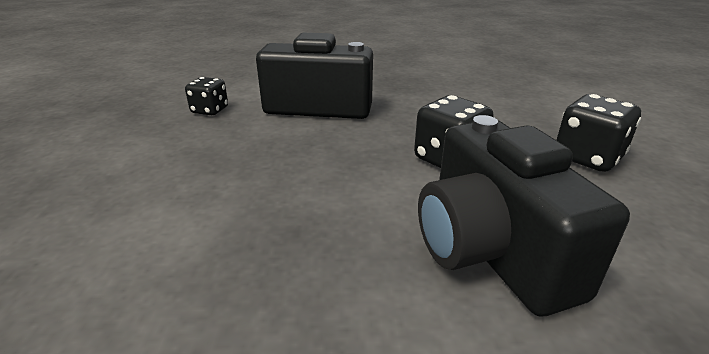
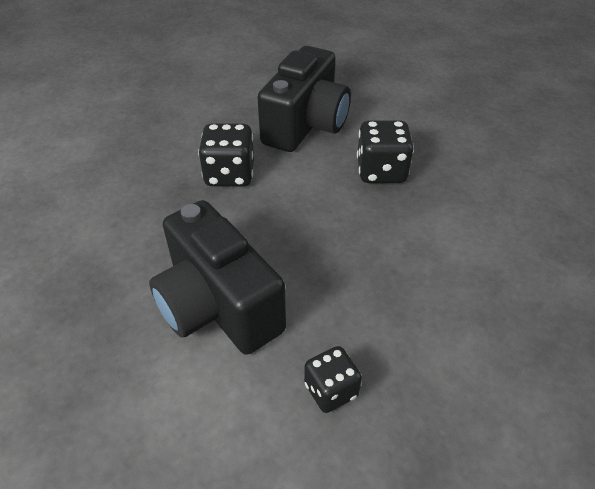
camera: 135 degrees left, 15 degrees up
black dice [557,94,641,172] -> black dice moved to [357,120,414,183]

